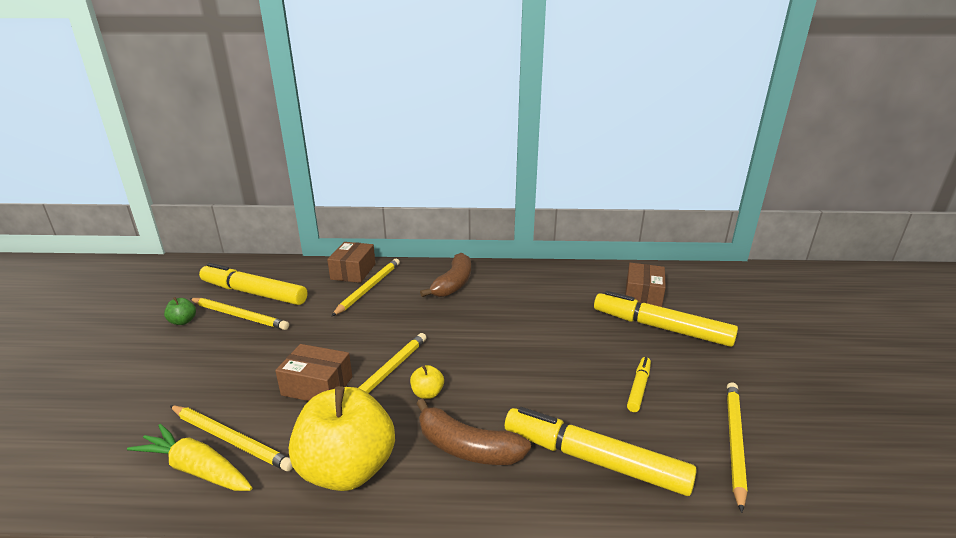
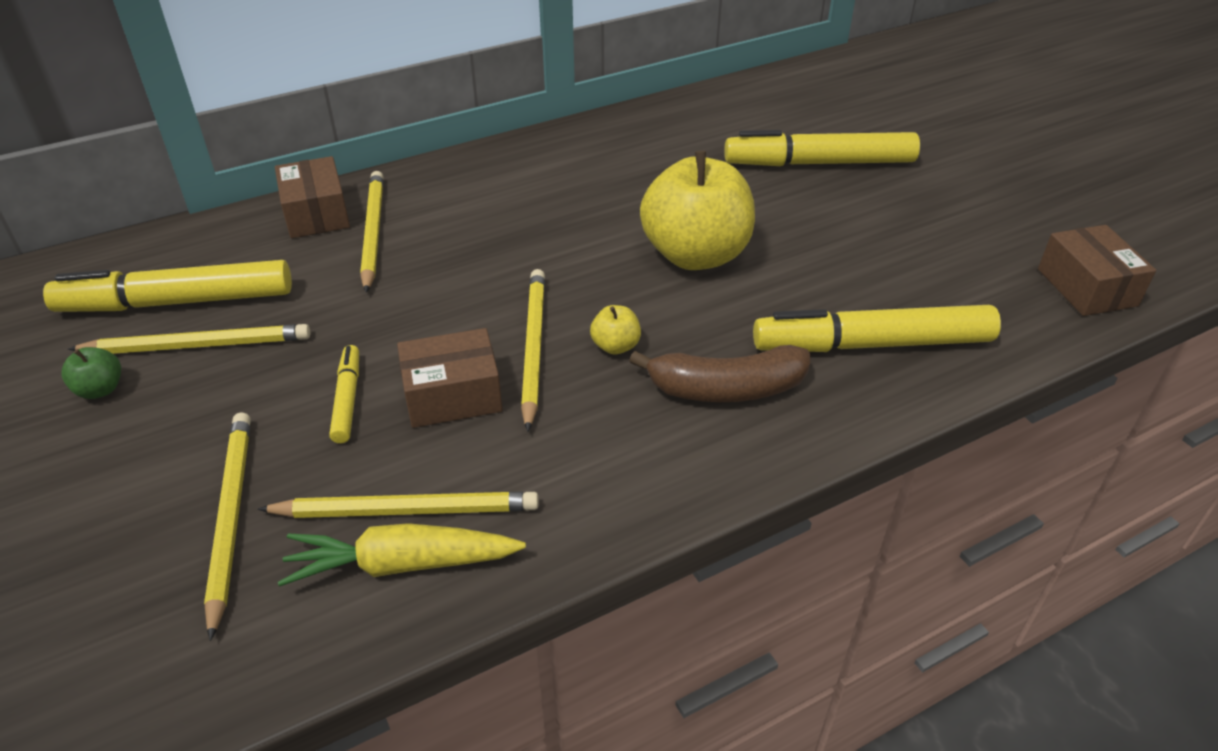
camera: 30 degrees left, 15 degrees up
yellow apple [289,386,395,491] -> yellow apple moved to [640,151,755,270]
brown banana [420,253,471,297] -> none
brown box [625,263,666,307] -> brown box moved to [1038,225,1156,316]
yellow marker [627,357,651,412] -> yellow marker moved to [329,345,359,443]
yellow pencil [727,382,747,513] -> yellow pencil moved to [204,412,251,641]

